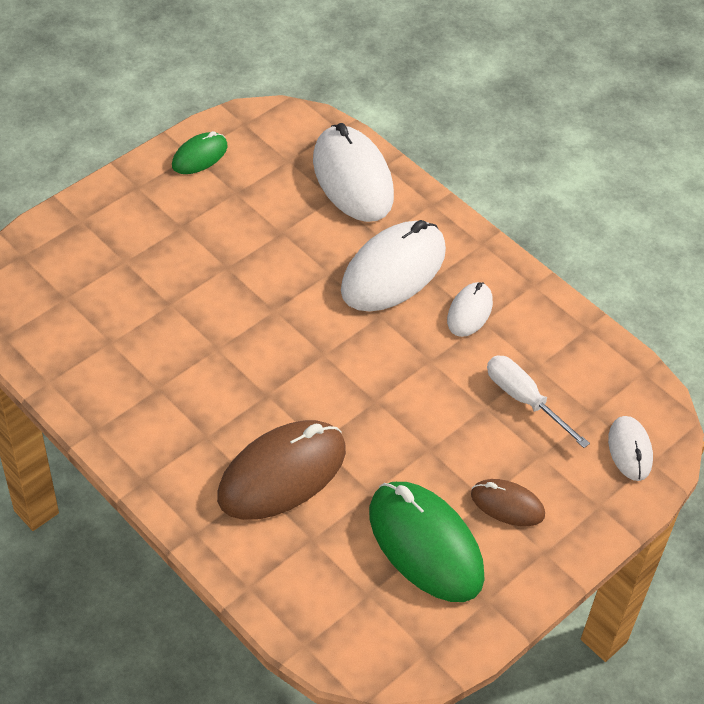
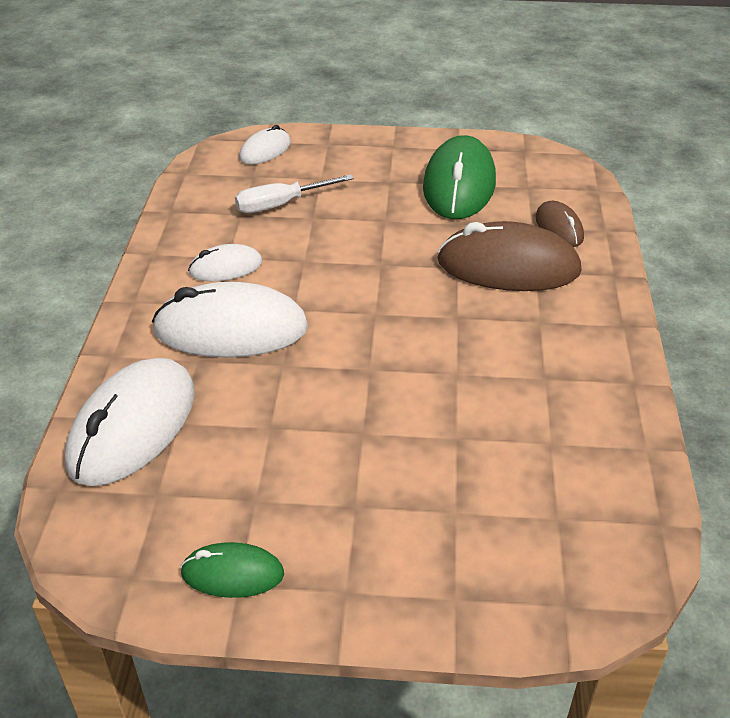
camera: 130 degrees left, 10 degrees down
brown mouse [471,479,545,526] -> brown mouse moved to [535,201,584,247]
white screwdriver [487,356,590,448] -> white screwdriver turned 60 degrees clockwise [235,174,354,213]

